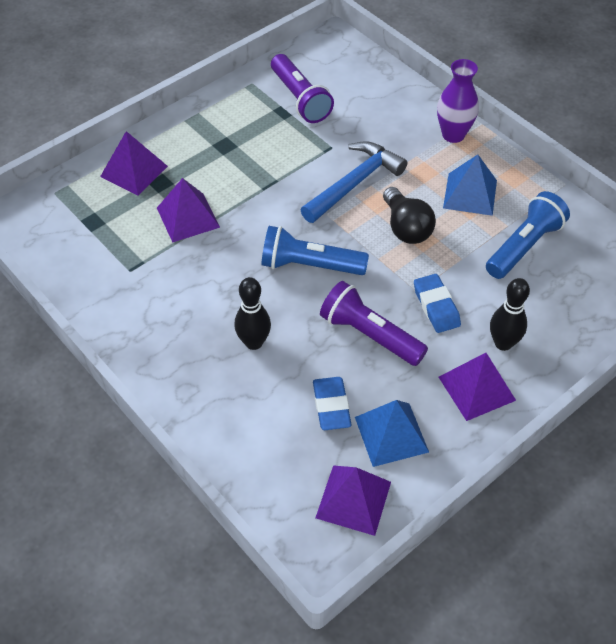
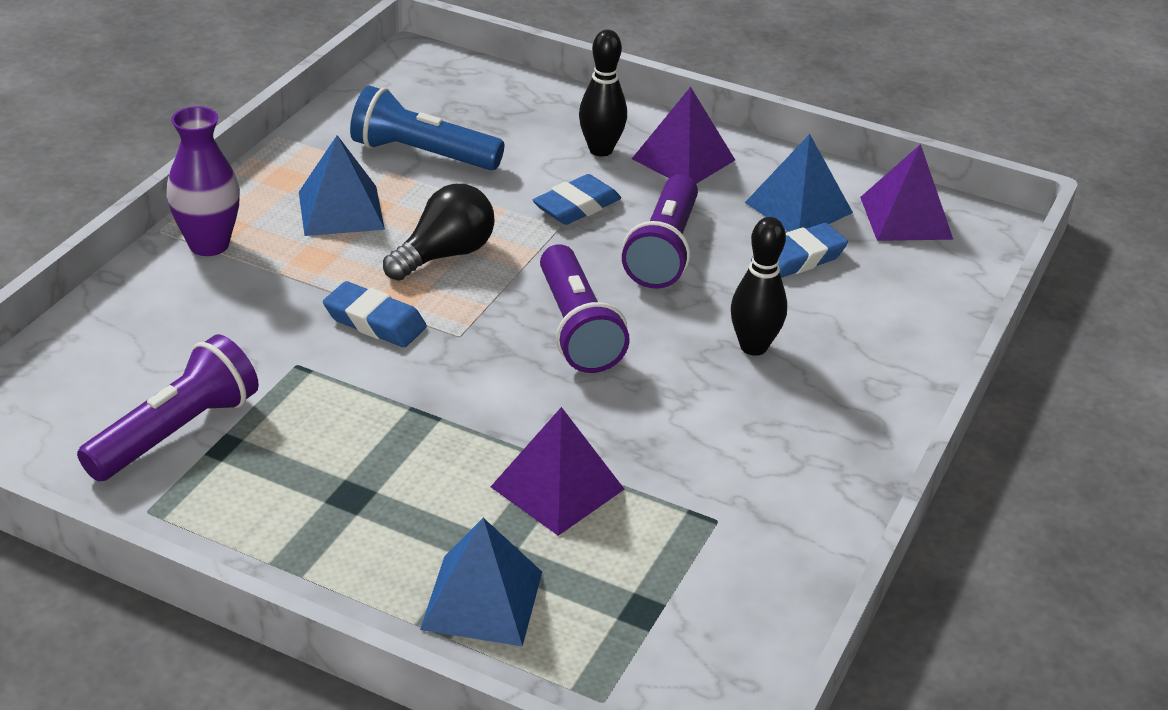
camera: 115 degrees left, 15 degrees down
purple pyramid [100,131,168,195] -> blue pyramid [420,518,542,647]
blue flashlight [262,226,369,275] -> purple flashlight [540,244,630,373]
blue hammer [301,141,407,223] -> blue eraser [323,281,427,347]

